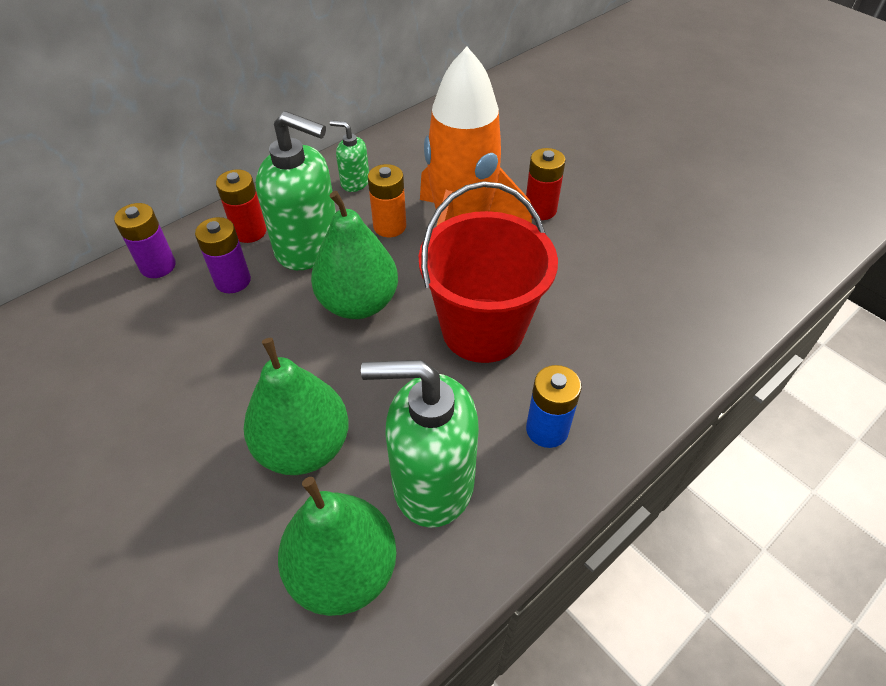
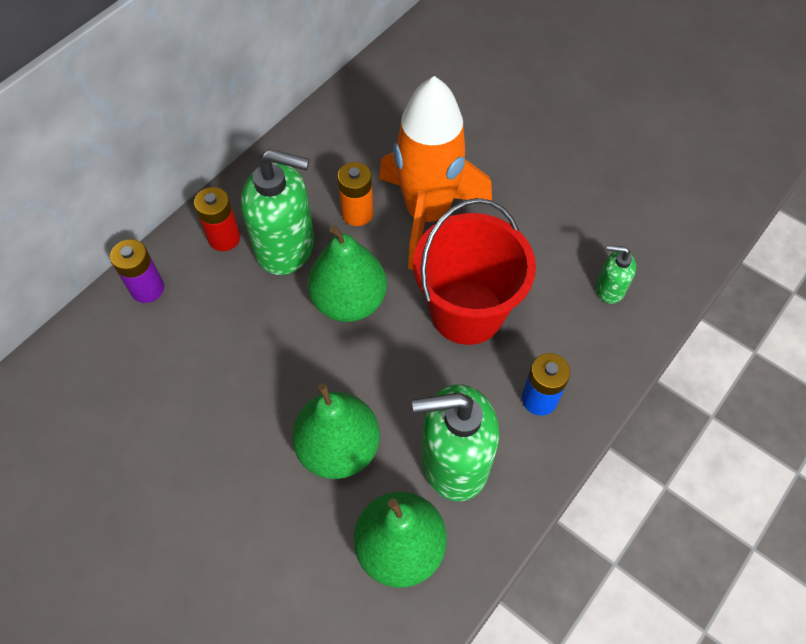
camera: 10 degrees left, 10 degrees up
purple battery [195,217,251,293] -> none
green soap dispenser [330,120,369,192] -> green soap dispenser moved to [596,245,636,304]
red battery [526,148,565,220] -> none

